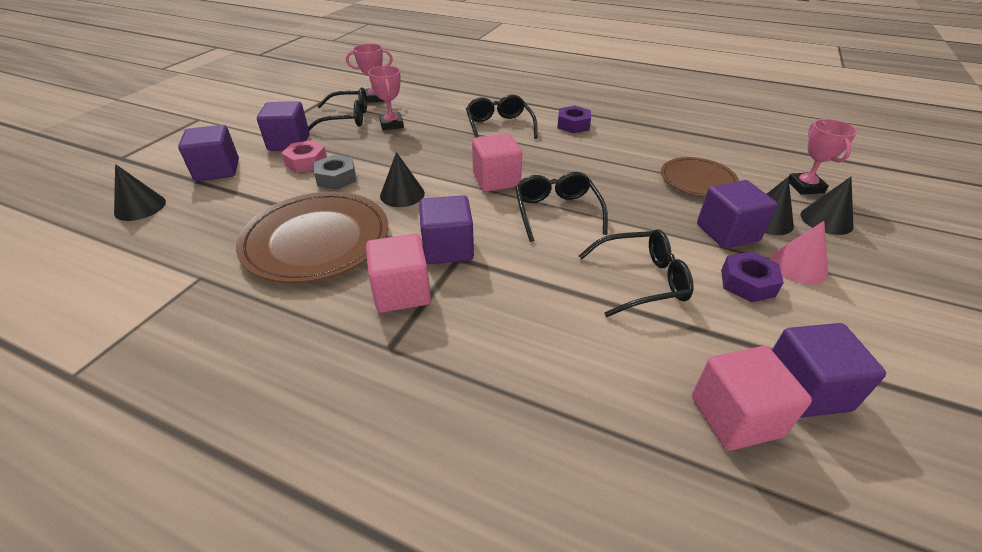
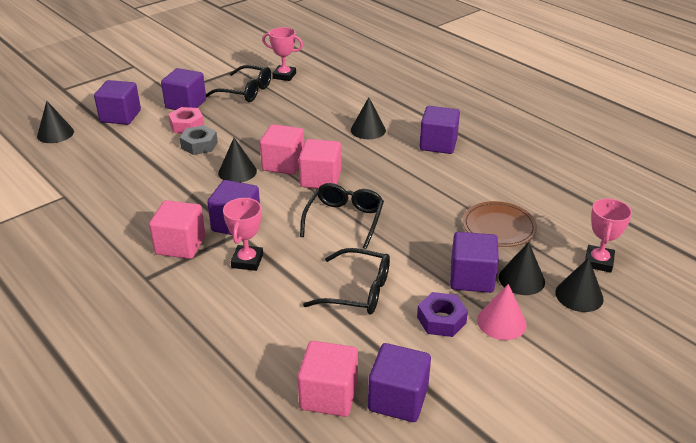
camera: 25 degrees right, 5 degrees down
brown plate [236,192,388,283] -> none
pink trophy [368,66,404,130] -> pink trophy moved to [223,198,263,271]
black glasses [466,95,538,139] -> black cone [351,97,386,139]
purple nut [557,106,591,133] -> purple cube [419,106,460,154]
none -> pink cube [260,124,304,175]

